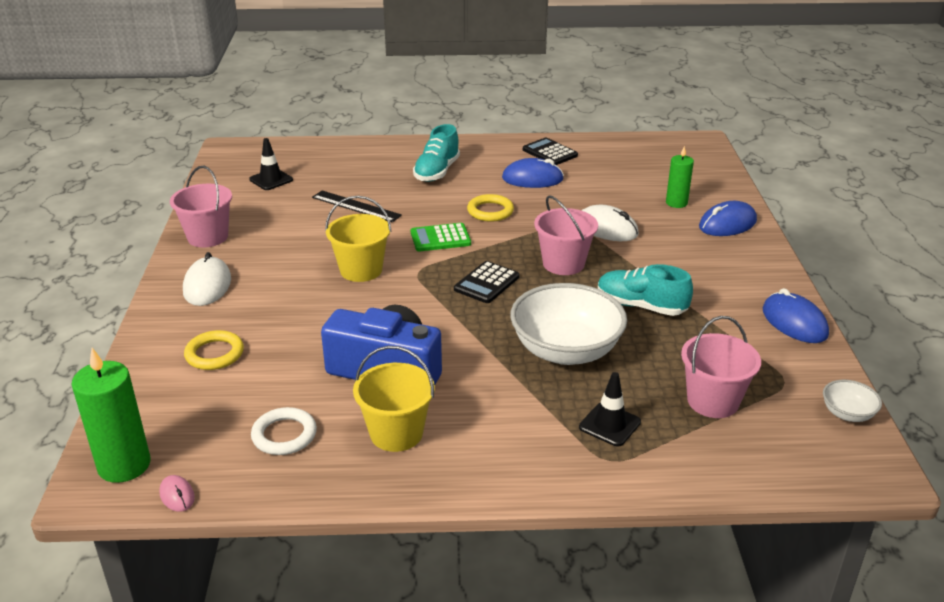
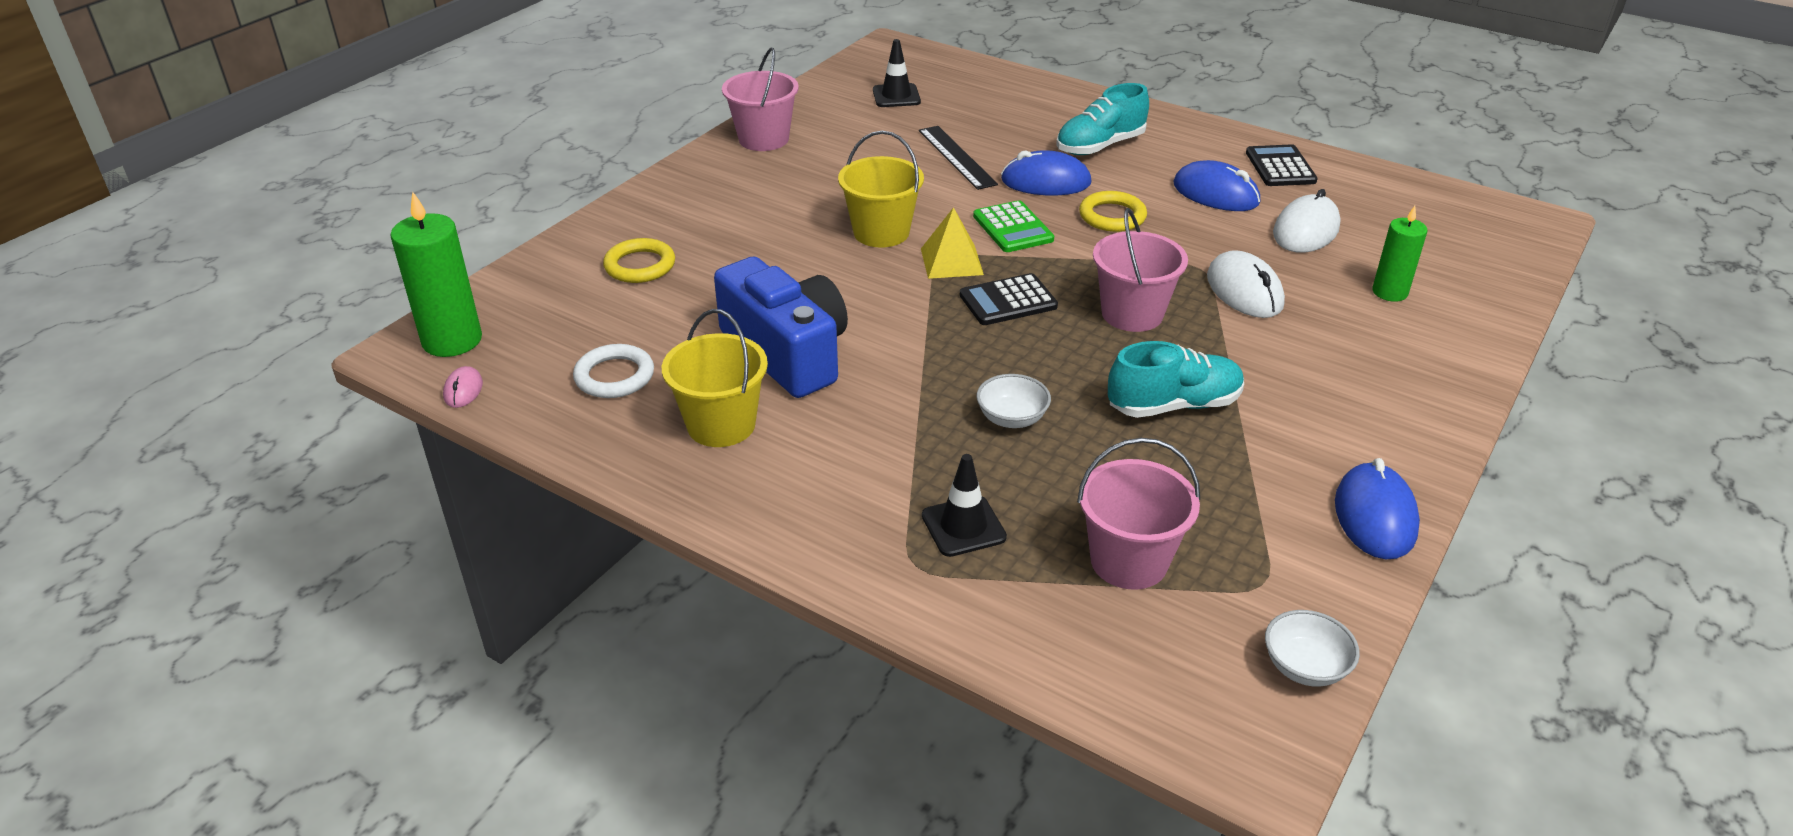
camera: 35 degrees right, 5 degrees up
white mouse [183,252,231,306] -> white mouse moved to [1273,189,1341,252]
green calculator [411,223,471,251] -> green calculator turned 135 degrees counterclockwise [973,200,1054,252]
white bowl [510,283,627,365] -> white bowl [976,374,1051,428], size x0.45
turquoise shoe [598,264,693,316] -> turquoise shoe turned 105 degrees clockwise [1108,341,1244,418]
blue mouse [699,201,757,236] -> blue mouse moved to [1001,150,1092,195]
none -> yellow pyramid [921,207,984,279]

